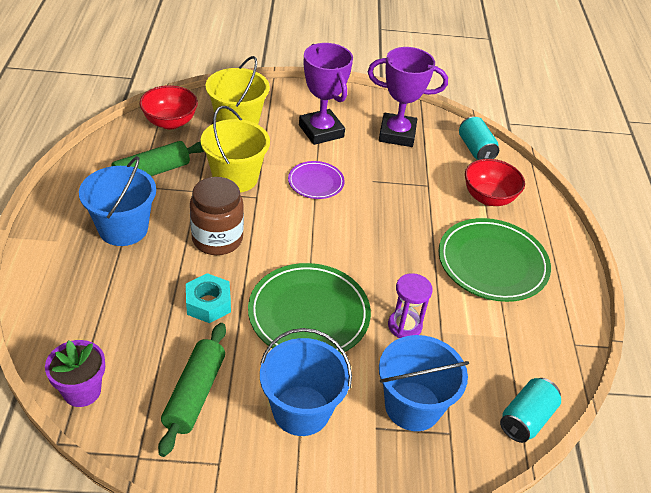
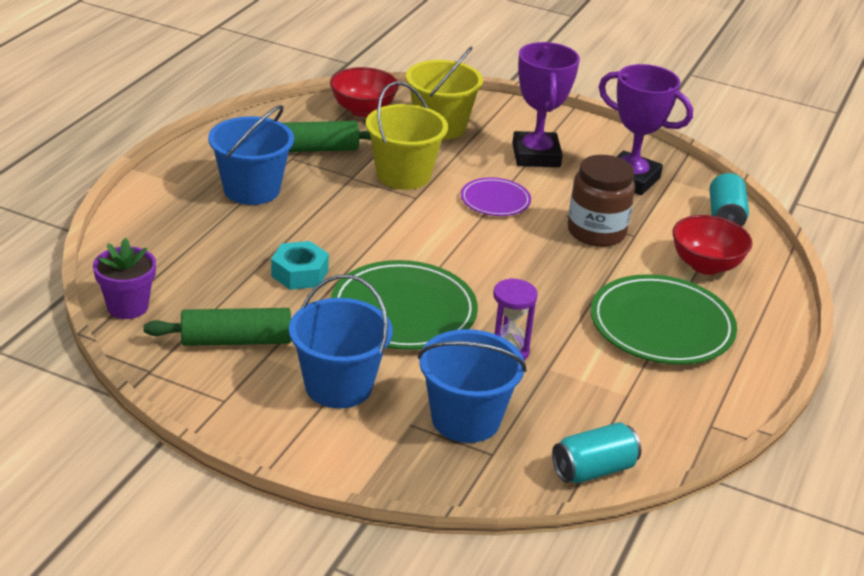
camera: 25 degrees right, 10 degrees down
green rolling pin [158,323,226,457] -> green rolling pin turned 45 degrees clockwise [143,308,291,346]
brown jar [190,177,244,255] -> brown jar moved to [568,155,635,247]

